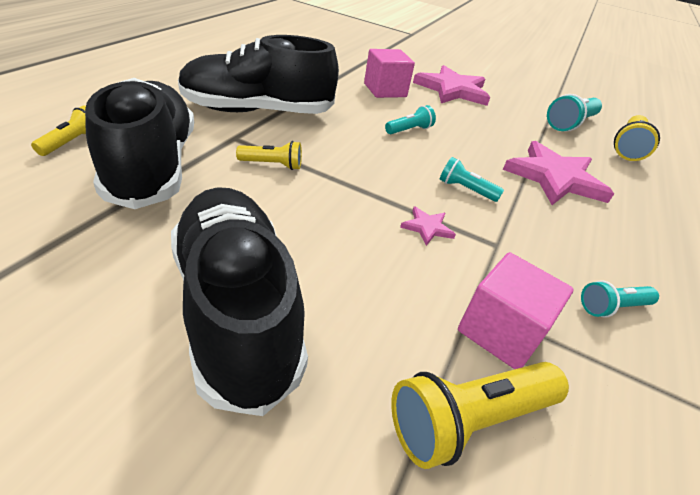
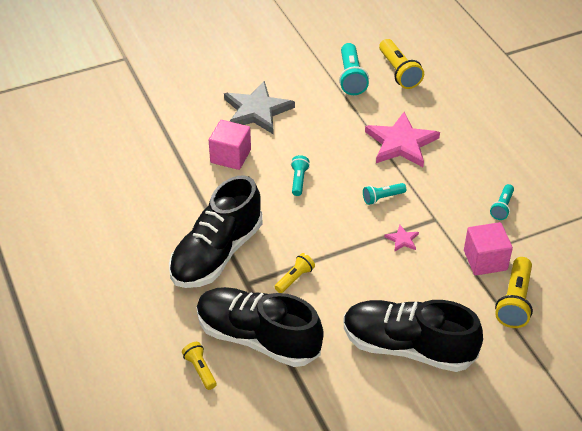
camera: 45 degrees left, 5 degrees up
pink star [413,65,490,106] -> grey star [224,81,295,134]

